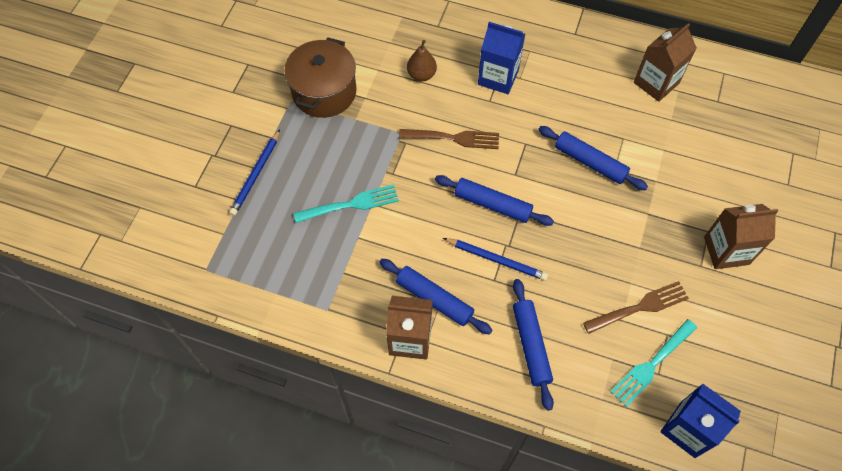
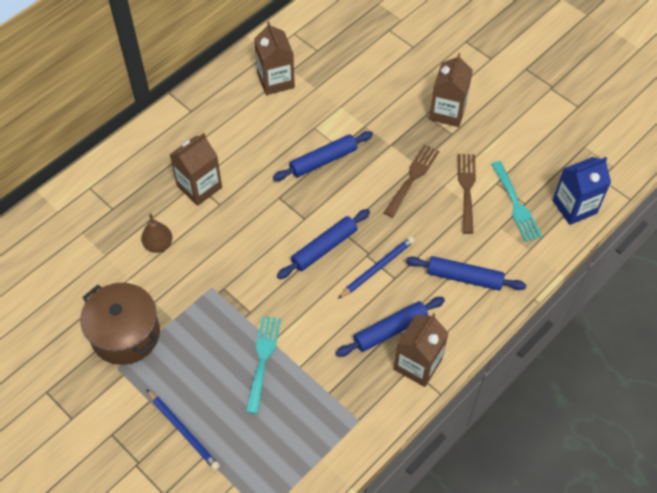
camera: 65 degrees left, 5 degrees down
brown fork [399,129,499,149] -> brown fork moved to [384,144,439,217]
blue carton [478,22,525,94] -> brown carton [170,133,222,206]

